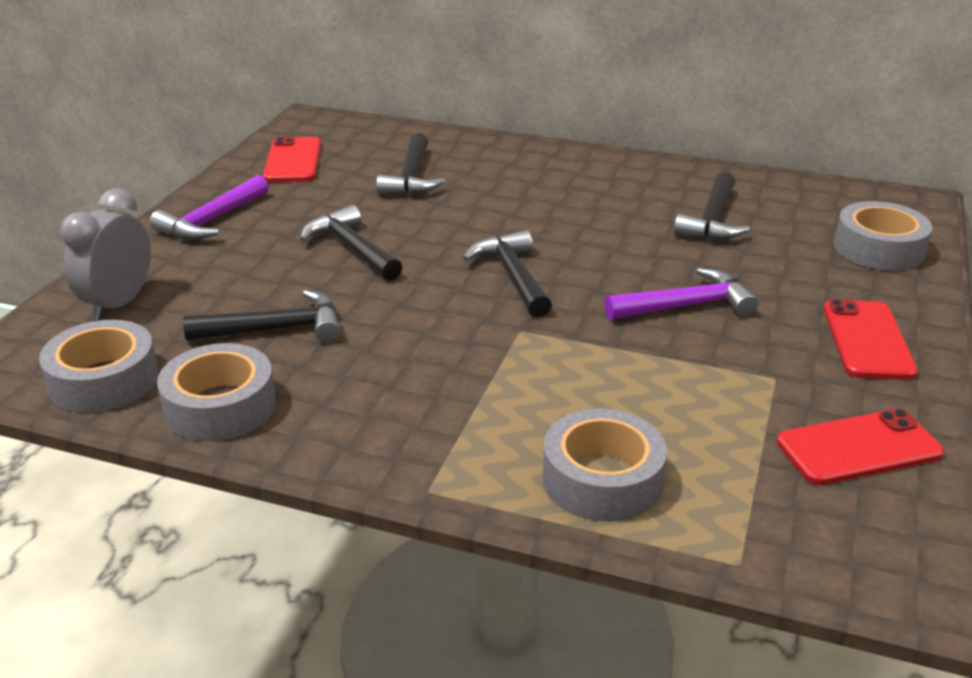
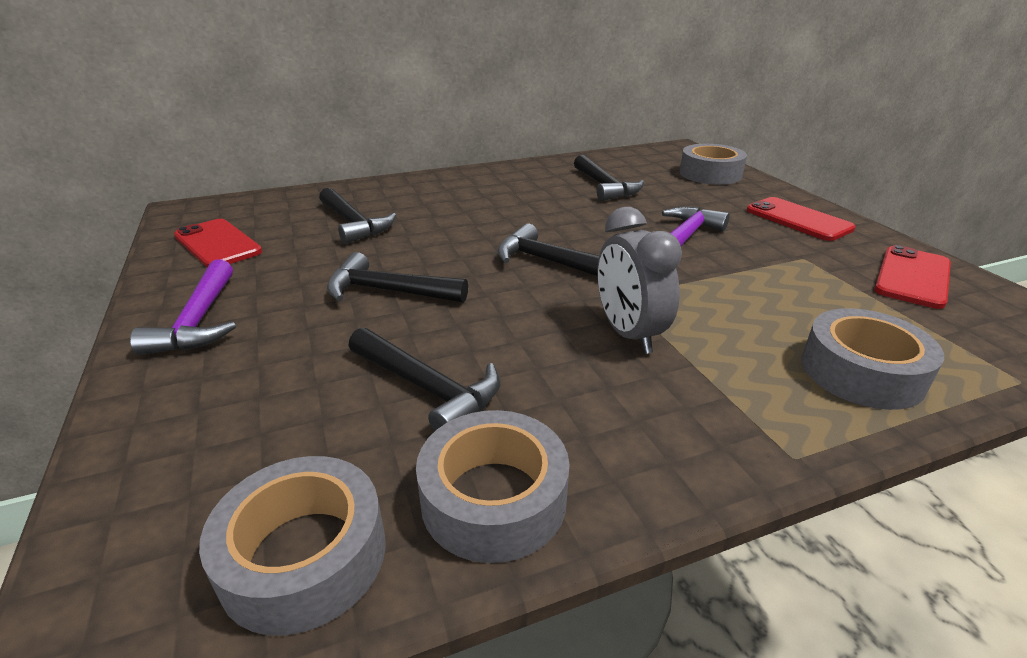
camera: 40 degrees left, 0 degrees up
grey clock [60,189,151,321] -> grey clock moved to [597,207,682,354]
black hammer [183,290,341,343] -> black hammer turned 90 degrees clockwise [348,327,500,431]

